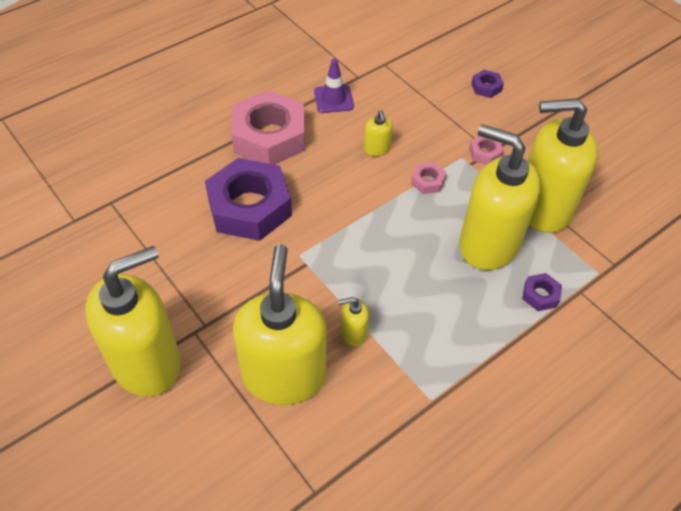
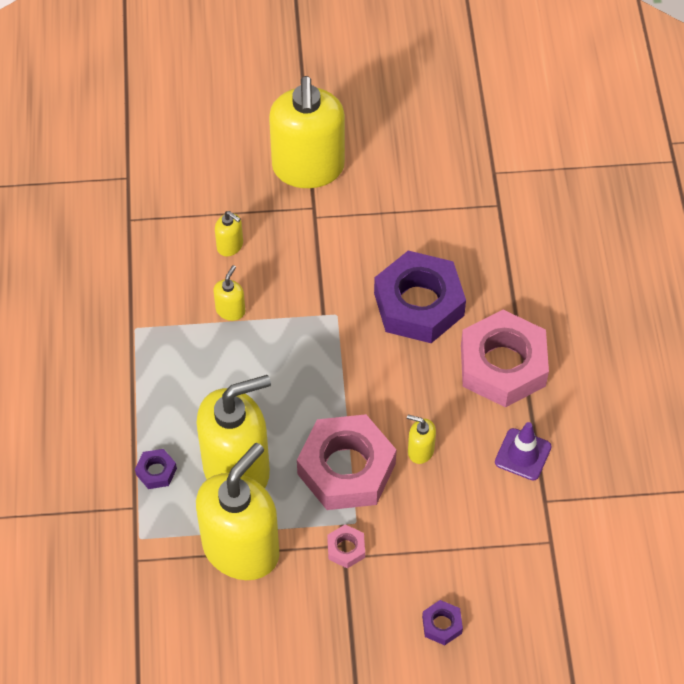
camera: 125 degrees right, 5 degrees up
yellow soap dispenser [233,244,327,405] -> yellow soap dispenser [215,211,243,256], size x0.41
pink nut [411,162,446,194] -> pink nut [297,414,396,510], size x2.41

